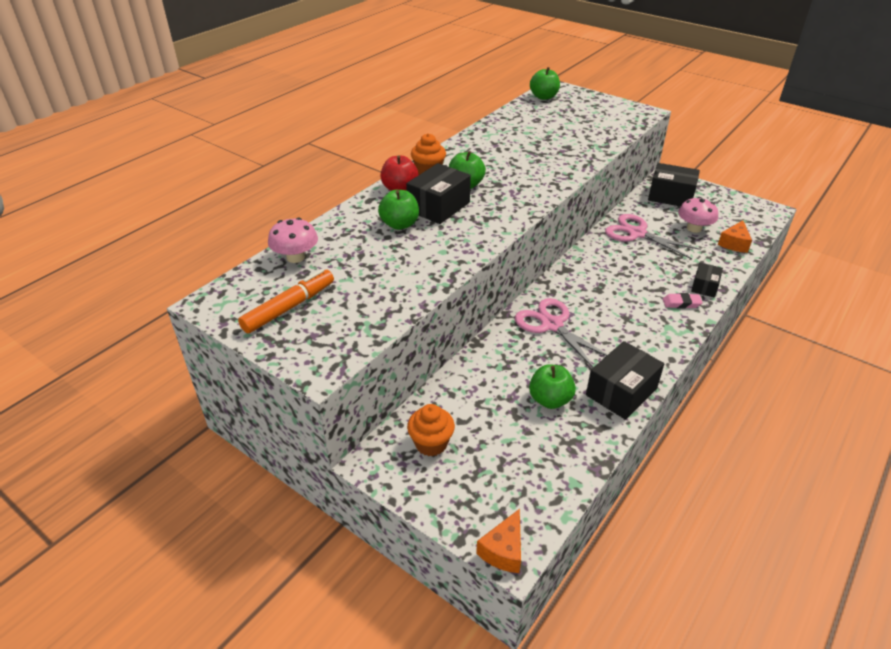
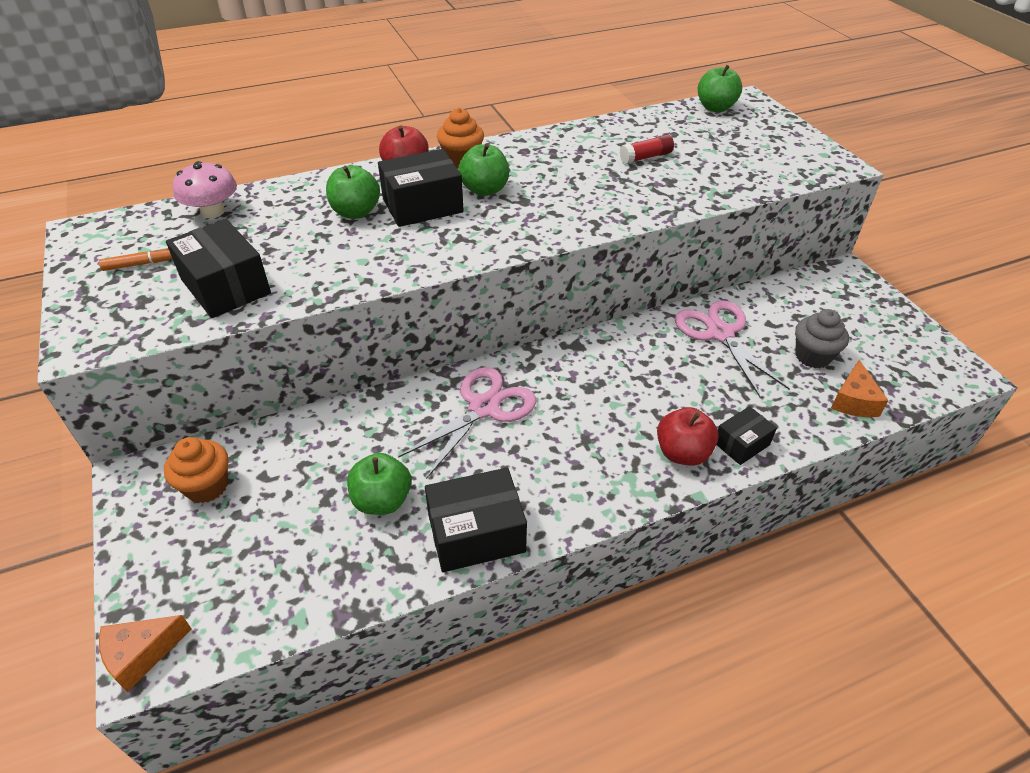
camera: 30 degrees right, 5 degrees up
orange marker [238,269,334,333] -> orange marker [99,247,172,271], size x0.54
pink scissors [515,298,608,368] -> pink scissors turned 45 degrees clockwise [398,367,536,479]
black box [648,163,700,207] -> black box moved to [166,219,271,318]
pink eraser [663,293,703,308] -> red apple [657,407,719,466]
pink mushroom [678,197,718,233] -> grey cupcake [795,309,849,368]
orange cheese [718,220,752,253] -> orange cheese turned 45 degrees counterclockwise [831,360,889,417]
none -> red glue stick [620,134,674,164]

